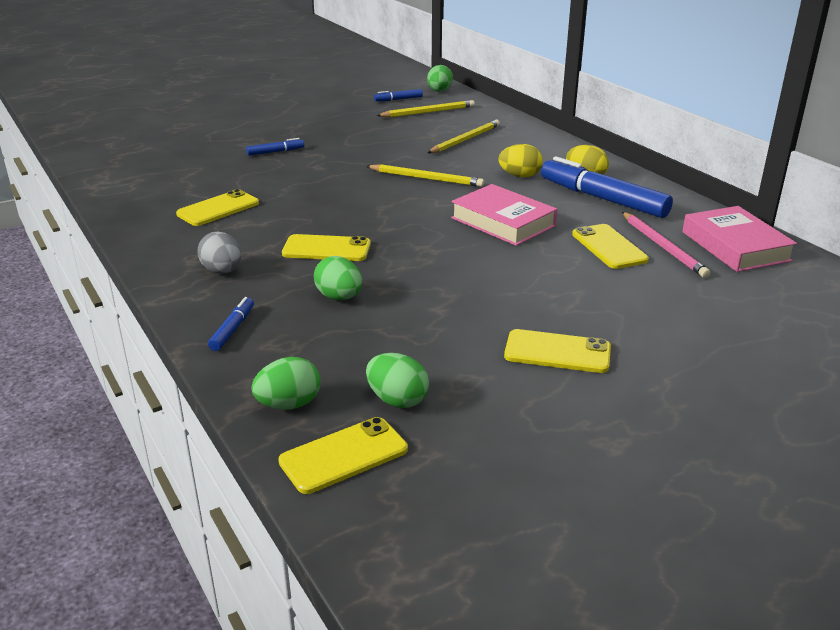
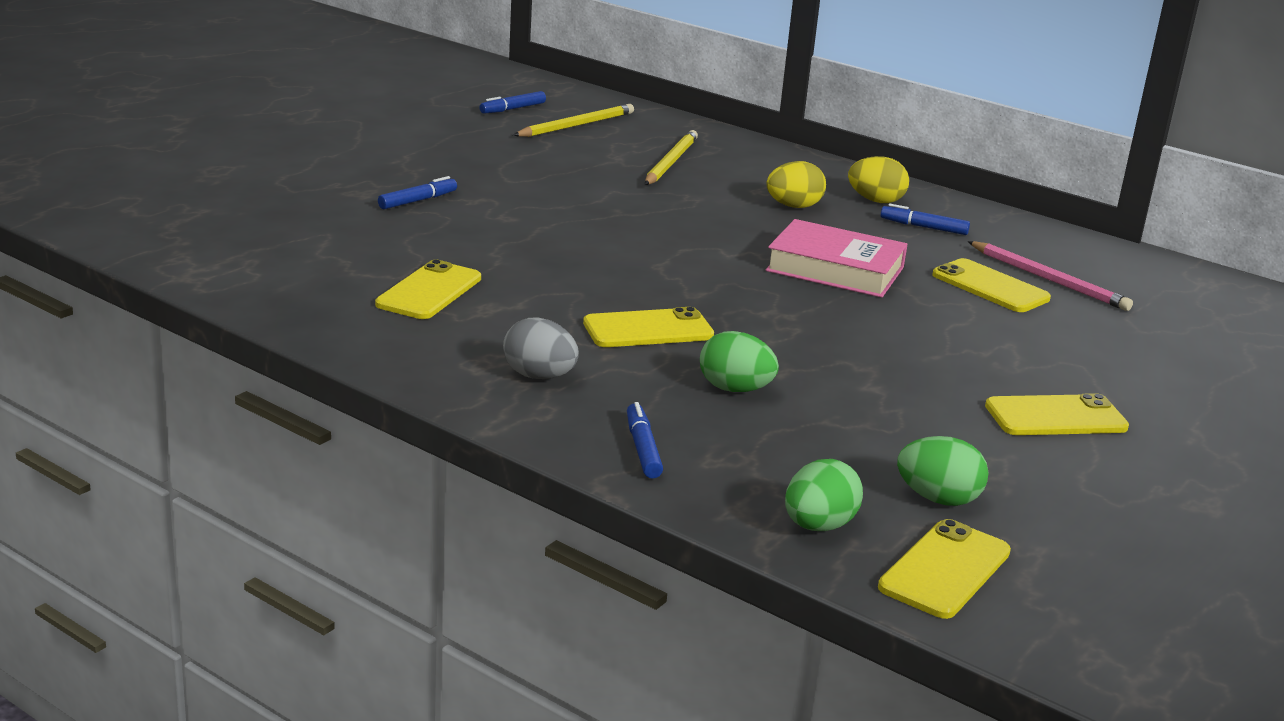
camera: 25 degrees left, 5 degrees down
yellow pencil [366,164,484,187] -> none
green egg [427,65,453,92] -> none
blue marker [541,156,673,218] -> blue marker [881,204,970,235], size x0.46
pink book [682,206,797,272] -> none

